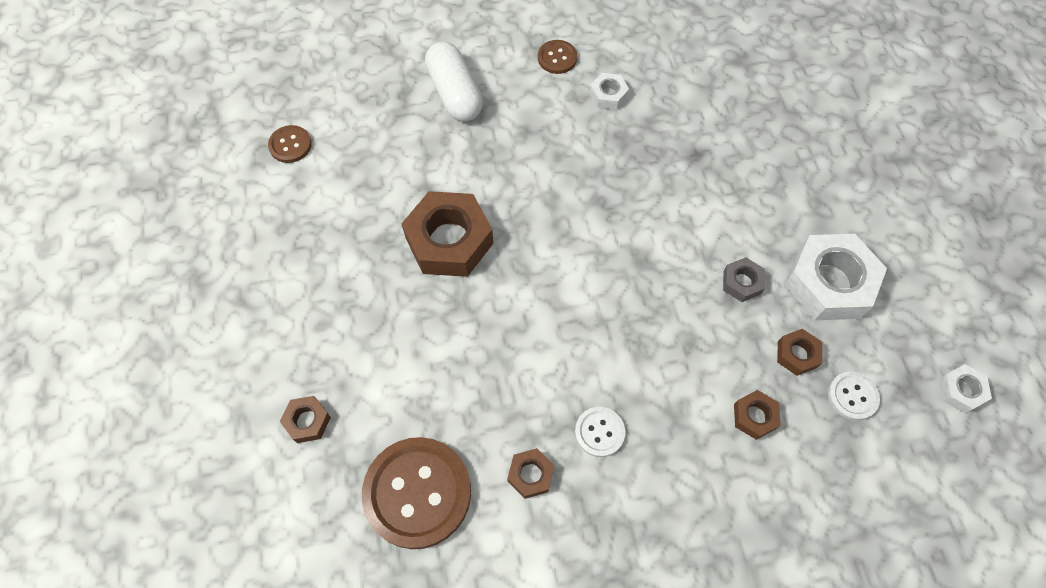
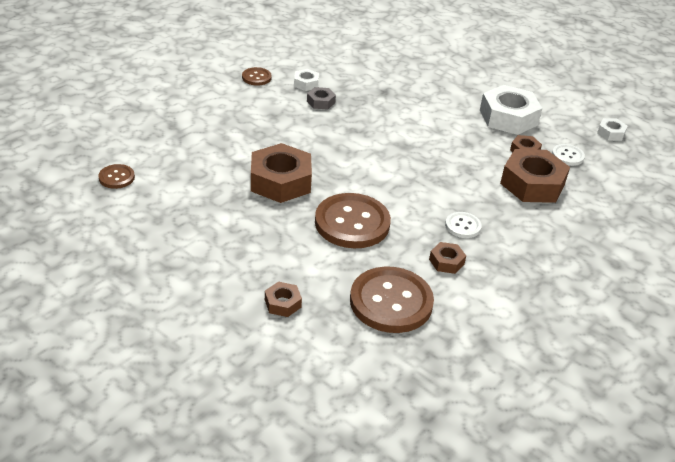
camera: 40 degrees left, 25 degrees down
white capsule [425,41,483,121] -> none
grey nut [723,257,765,302] -> grey nut moved to [307,87,336,109]
brown nut [734,390,781,440] -> brown nut [500,149,570,203], size x2.10
none -> brown button [315,193,391,248]

